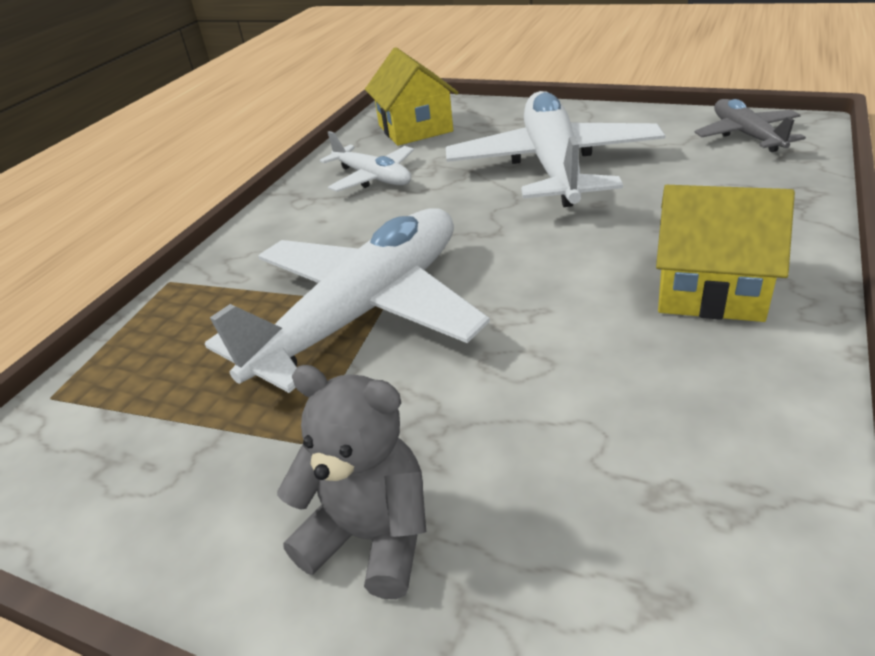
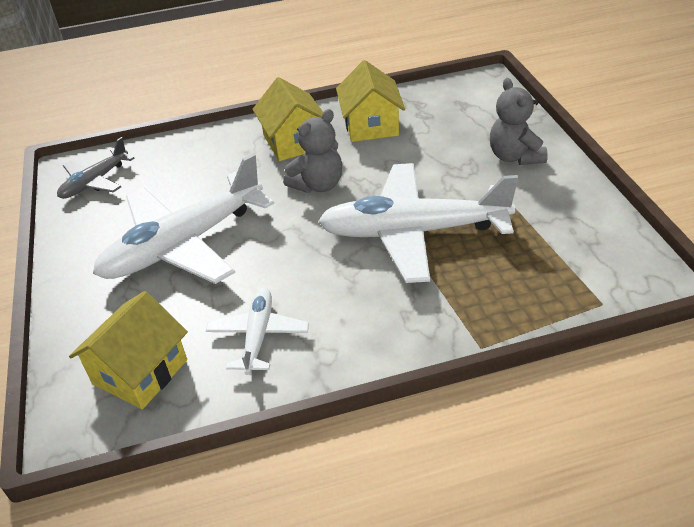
camera: 130 degrees left, 5 degrees up
none -> grey teddy bear [283,109,342,193]
none -> yellow house [336,60,405,142]

